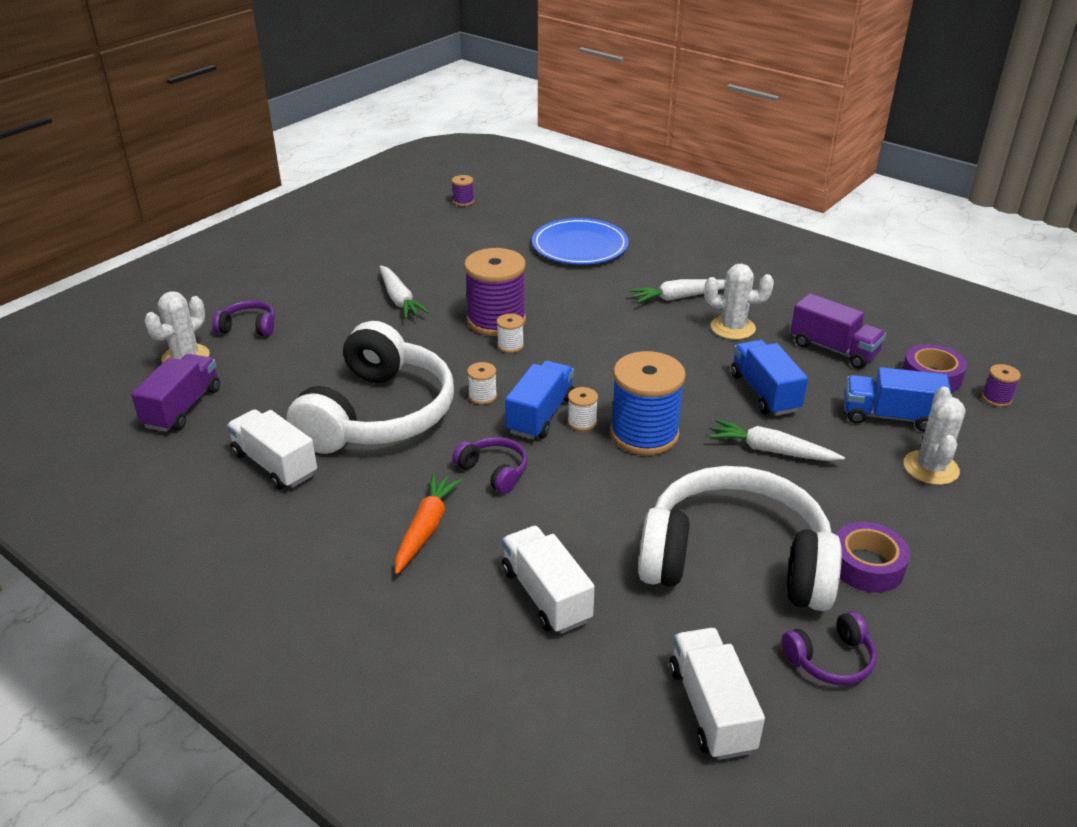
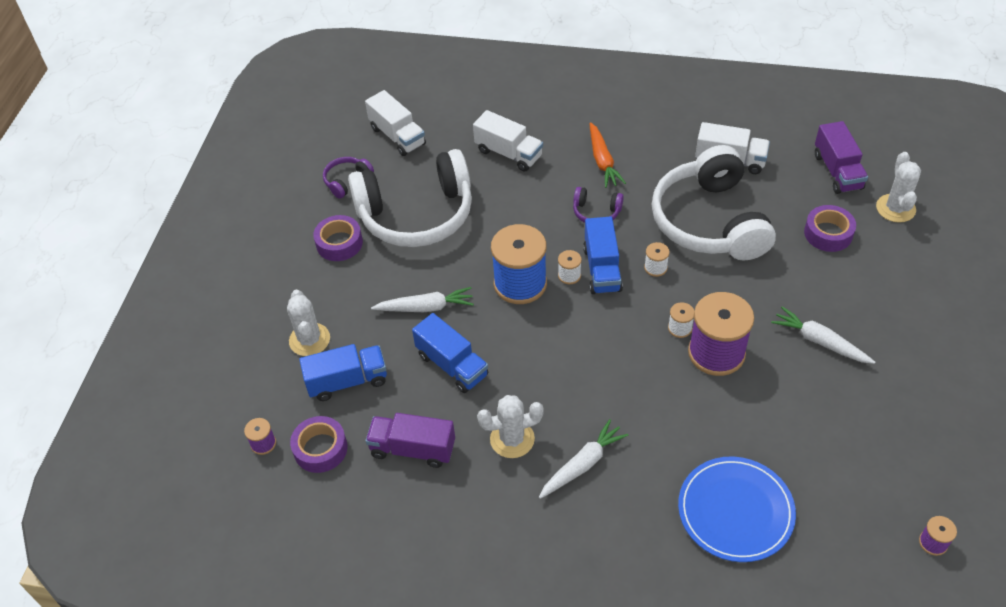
camera: 155 degrees right, 15 degrees up
purple headphones [212,300,275,336] -> none
none -> purple tape [804,205,856,252]

